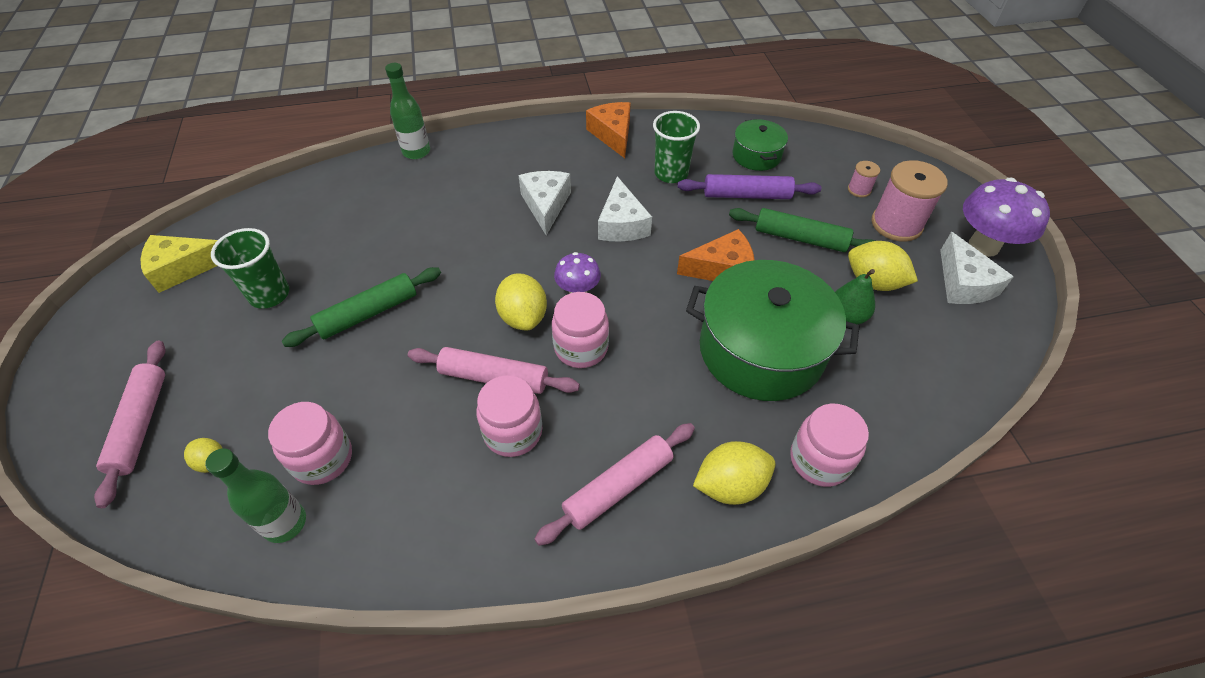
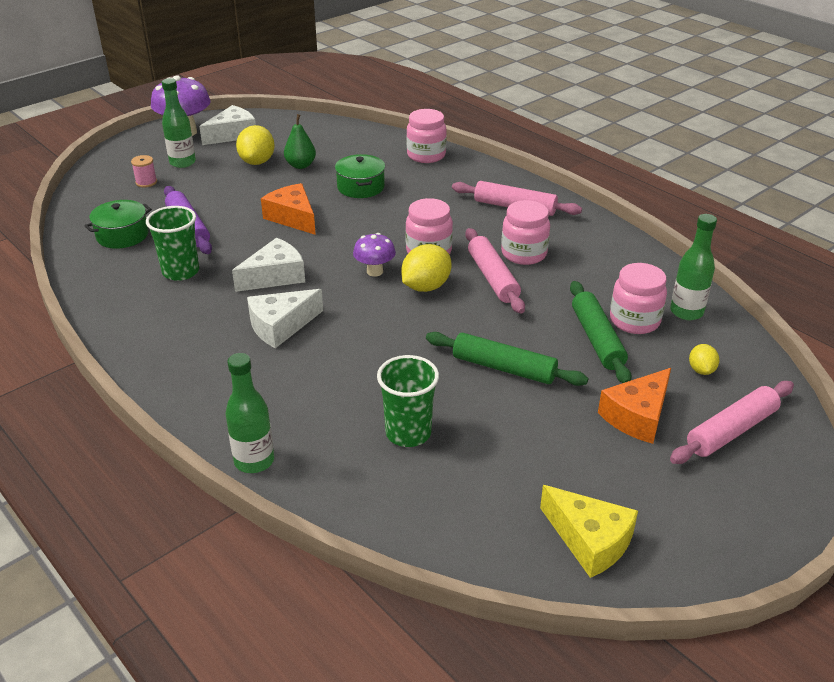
camera: 120 degrees left, 15 degrees down
green cup [211,228,289,309] -> green cup moved to [377,355,439,447]
orange cheese [586,102,630,158] -> orange cheese moved to [598,368,671,444]
green pot [686,260,860,401] -> green pot [335,154,385,198], size x0.50
yellow lemon [693,441,775,505] -> none
green rolling pin [729,208,875,252] -> green rolling pin moved to [570,281,632,383]
pink spool [871,160,948,242] -> green bottle [162,78,196,168]

